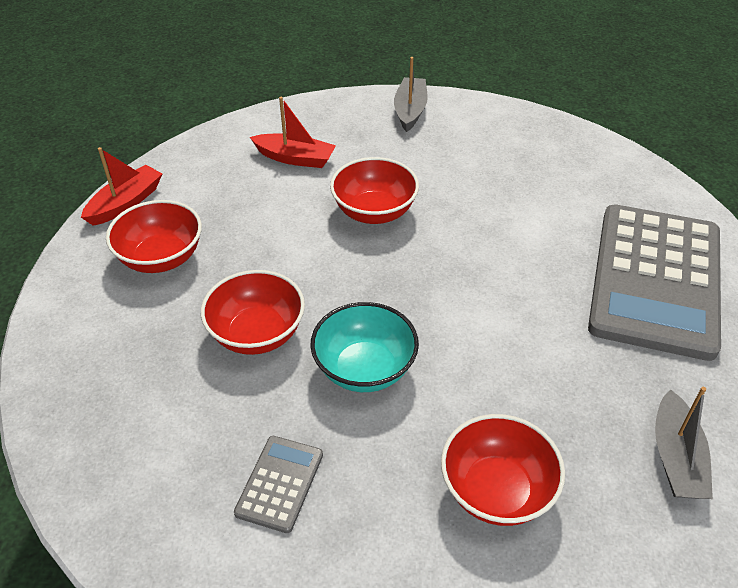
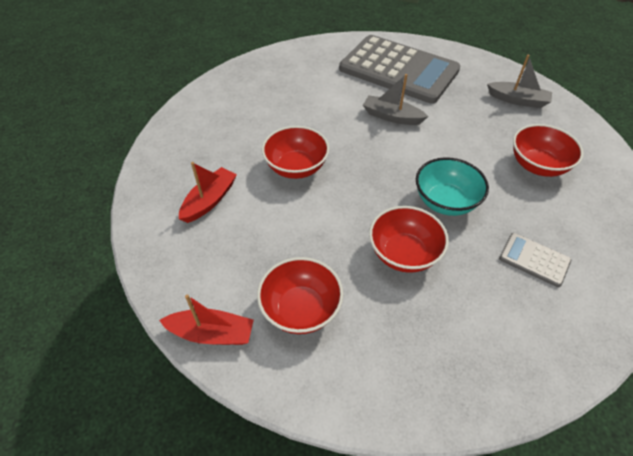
camera: 75 degrees left, 5 degrees up
red boat [81,147,162,226] -> red boat turned 135 degrees clockwise [159,294,254,345]
grey boat [394,57,428,132] -> grey boat moved to [363,74,428,125]

